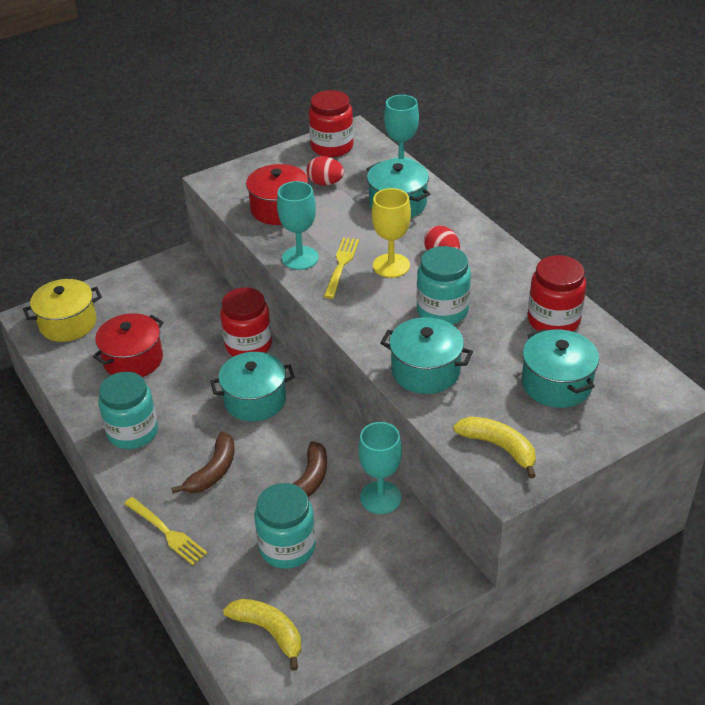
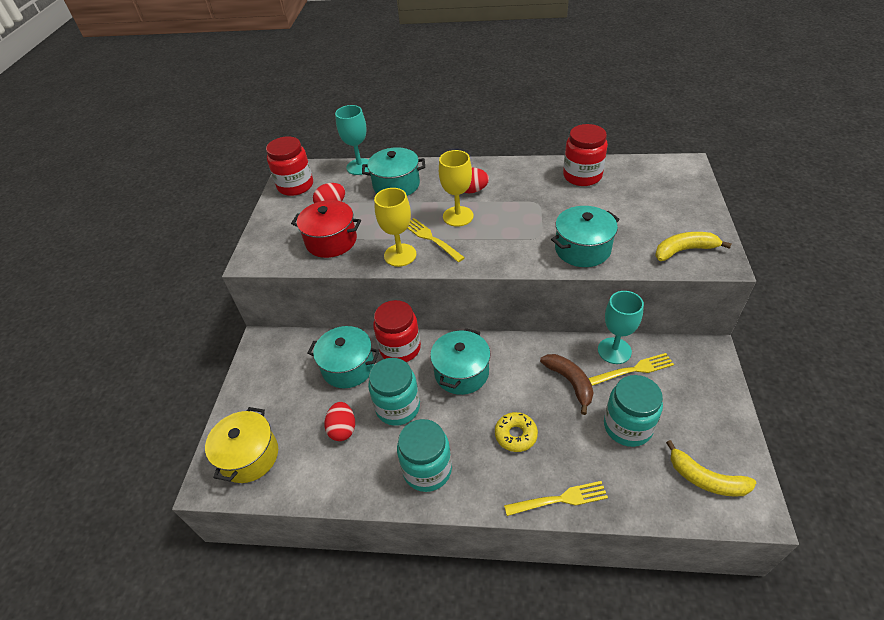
camera: 50 degrees left, 5 degrees up
red pot [93,313,164,377] -> red egg [324,402,355,441]
brown banana [171,432,235,494] -> yellow donut [495,412,538,452]
yellow banana [223,599,301,671] -> yellow banana turned 135 degrees counterclockwise [666,440,756,497]
turquoise goblet [277,181,319,270] -> yellow goblet [374,188,416,267]
turquoise jar [417,246,471,325] -> turquoise jar moved to [368,358,420,426]
turquoise pot [522,329,599,408] -> turquoise pot moved to [308,326,380,388]
none -> yellow fork [588,353,674,386]

